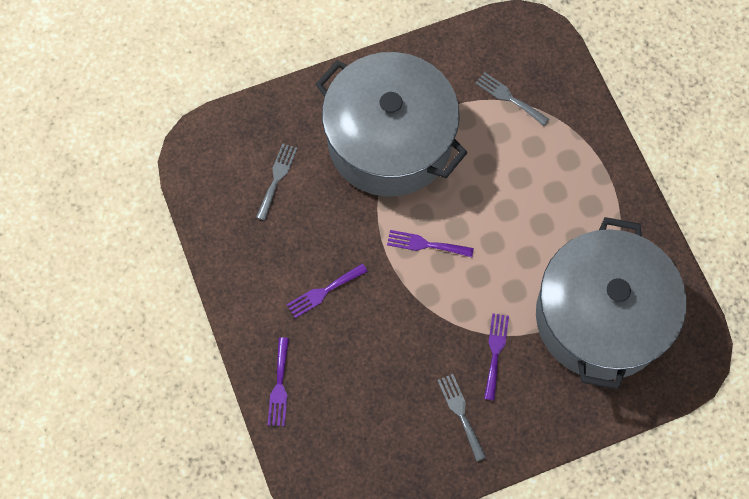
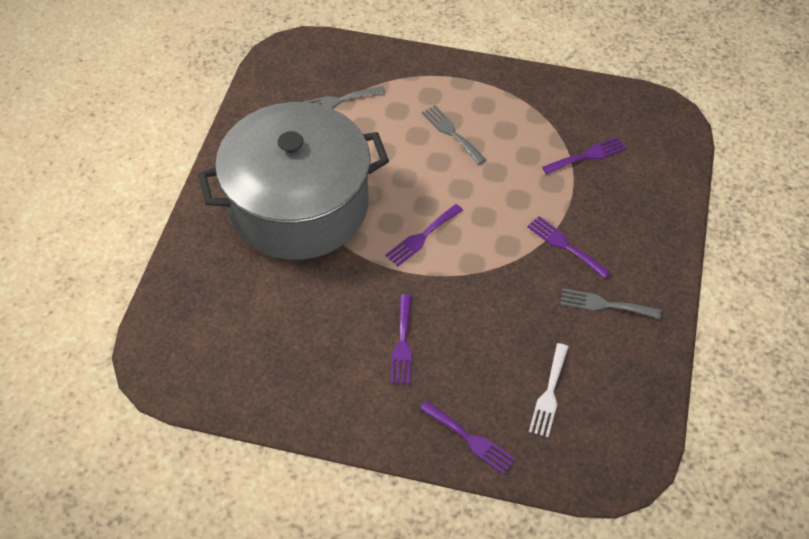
camera: 55 degrees left, 15 degrees down
grey fork [256,143,297,221] -> grey fork moved to [422,105,486,165]
grey pot [536,217,686,390] -> purple fork [542,137,627,174]
none -> white fork [529,343,568,438]

